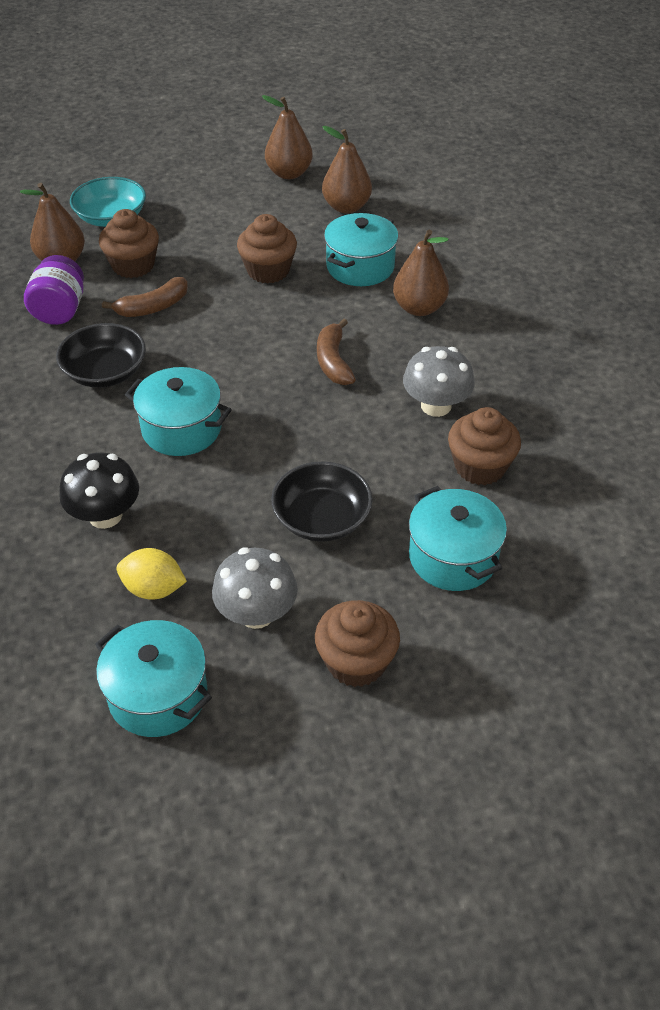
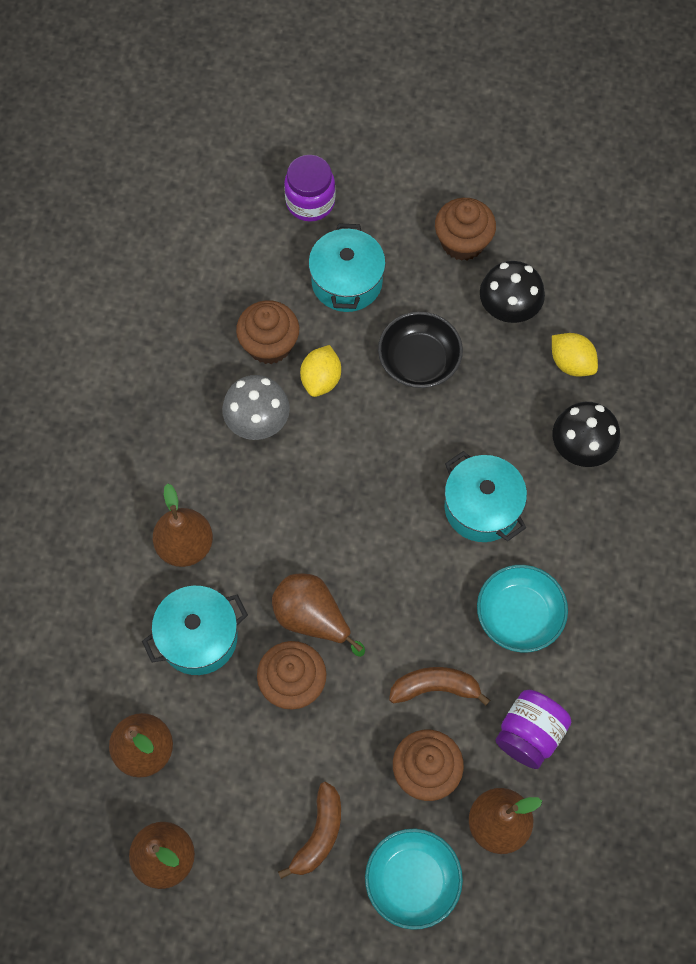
camera: 150 degrees left, 20 degrees up
black bowl [56,323,146,388] -> turquoise bowl [477,565,568,652]
turquoise pot [95,620,212,737] -> none
grey mushroom [212,547,298,629] -> black mushroom [480,261,545,323]
brown banana [317,319,356,385] -> brown banana moved to [278,782,341,879]
none -> brown pear [272,573,365,657]
none -> purple jar [284,155,335,222]
none -> yellow lemon [300,345,341,397]

